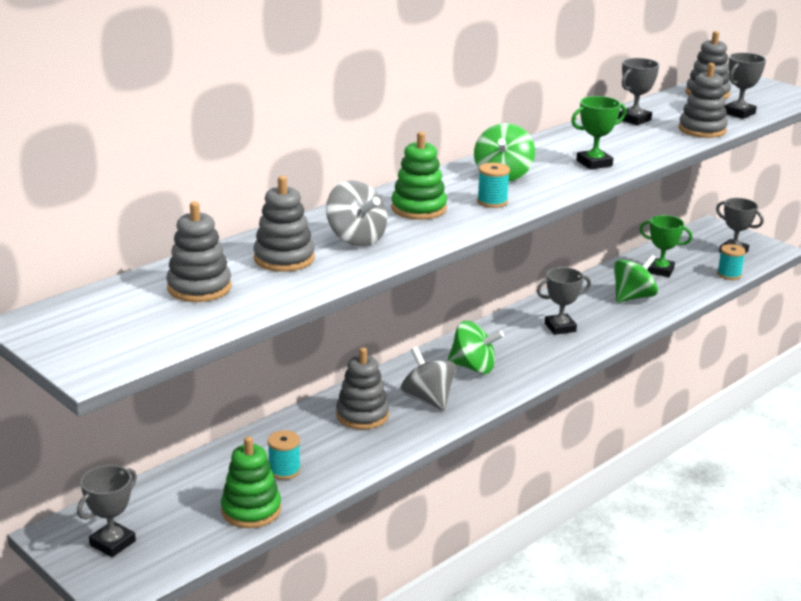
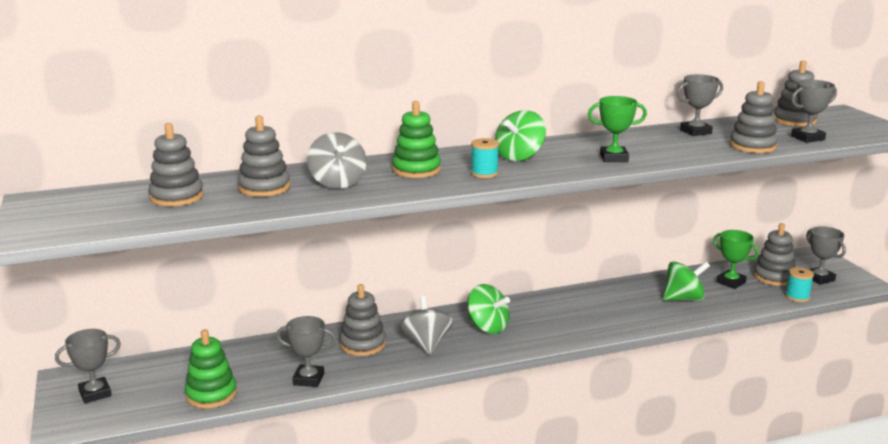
camera: 25 degrees right, 5 degrees down
turquoise spool [268,430,301,480] -> none
grey trophy [537,267,591,335] -> grey trophy moved to [276,316,336,387]
none -> grey stacking toy [754,223,795,286]

